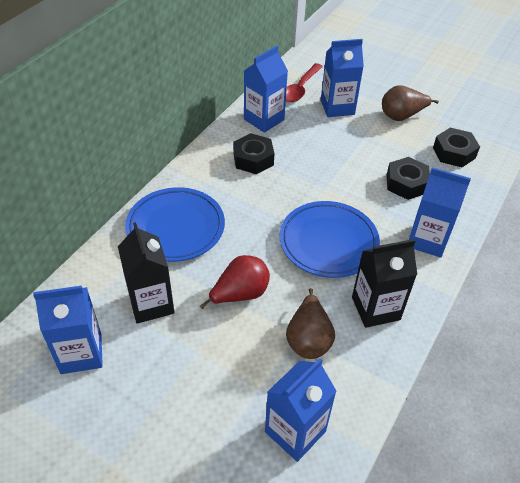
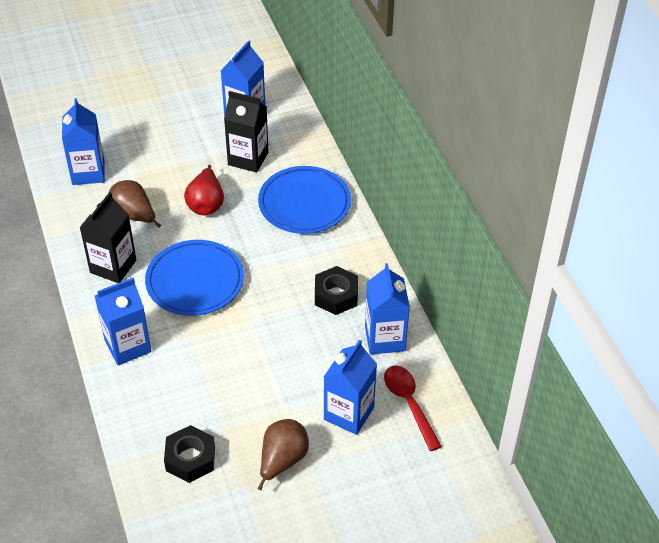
camera: 130 degrees right, 0 degrees up
black nut [387,157,430,200] -> none

